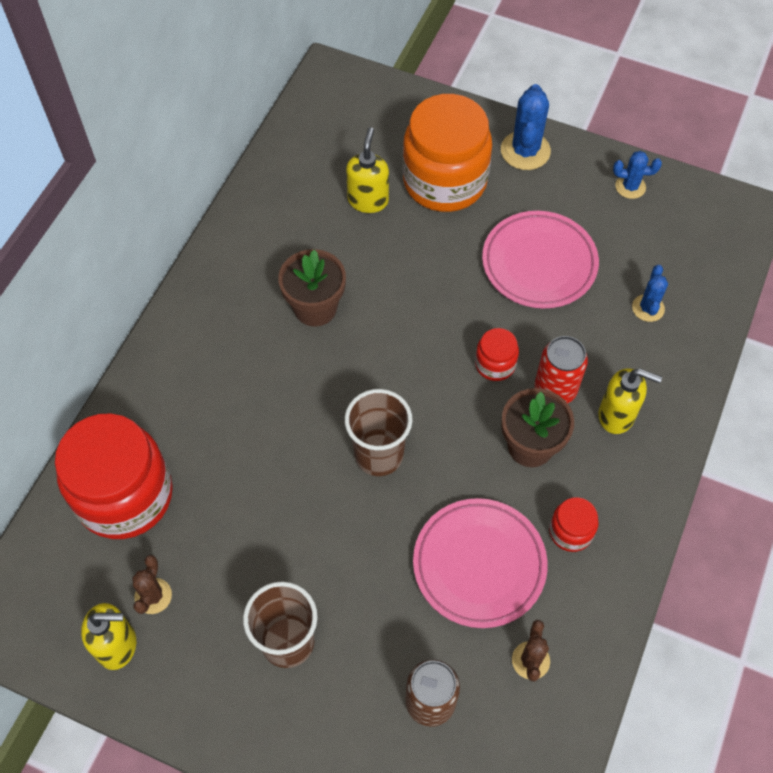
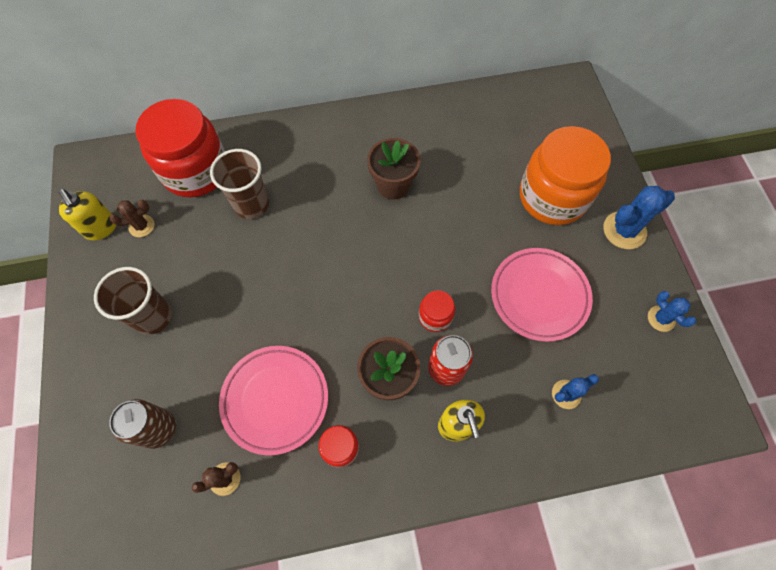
camera: 55 degrees right, 5 degrees up
brown cup [345,389,413,476] -> brown cup moved to [210,149,269,219]
yellow soap dispenser [346,127,389,213] -> none

